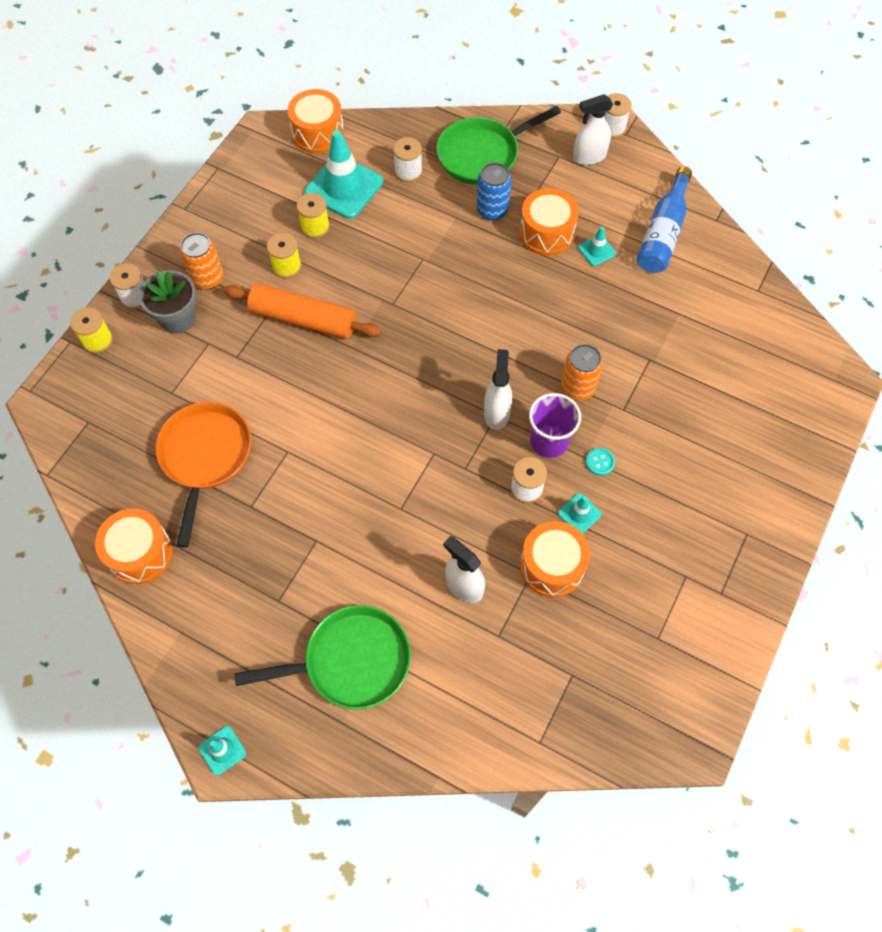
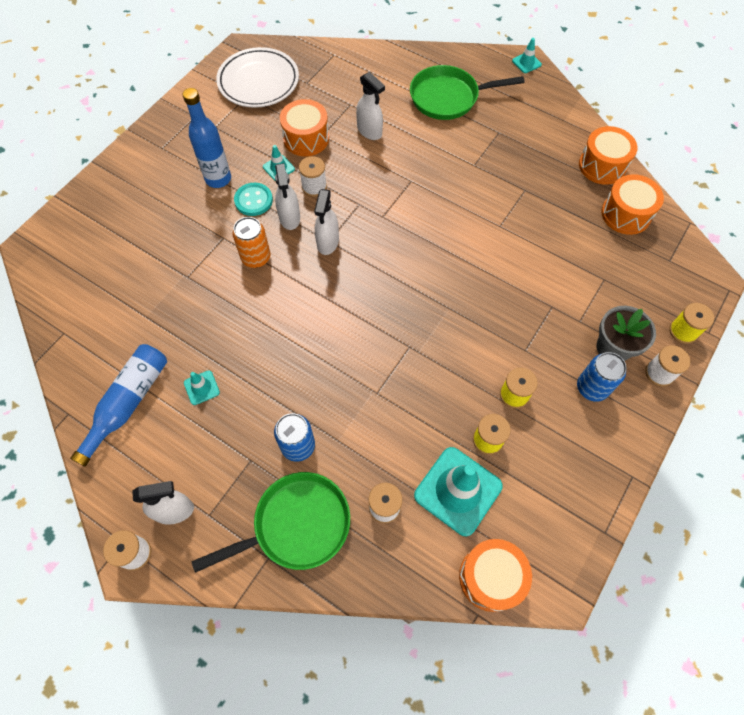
camera: 175 degrees left, 0 degrees up
orange pan [155,402,252,548] -> none
orange can [180,232,224,290] -> blue can [577,352,627,402]
orange rolling pin [223,283,382,339] -> none
orange drum [519,188,579,256] -> orange drum moved to [601,174,664,235]
purple cup [529,393,581,458] -> white spray bottle [275,163,300,230]
turquoise button [586,448,615,476] -> turquoise button [234,183,273,216], size x1.67
none -> blue bottle [182,88,231,188]
none -> white plate [216,47,299,108]

